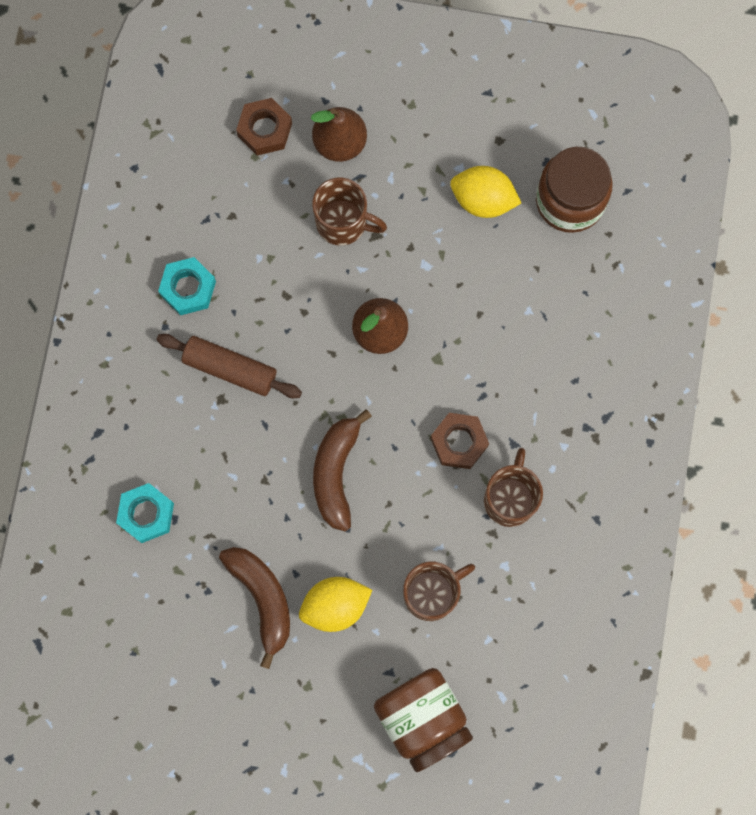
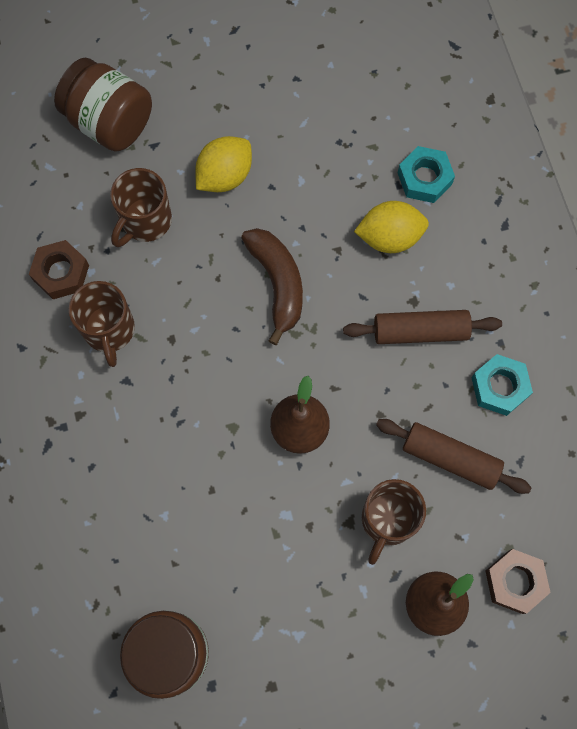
camera: 155 degrees right, 5 degrees down
brown banana [219,547,290,669] -> none
brown mug [312,178,387,245] -> brown mug turned 60 degrees counterclockwise [362,479,426,565]
brown nut [430,413,489,469] -> brown nut moved to [29,240,89,299]
yellow lemon [450,166,521,218] -> yellow lemon moved to [354,201,429,253]
none -> brown rolling pin [376,419,532,494]

